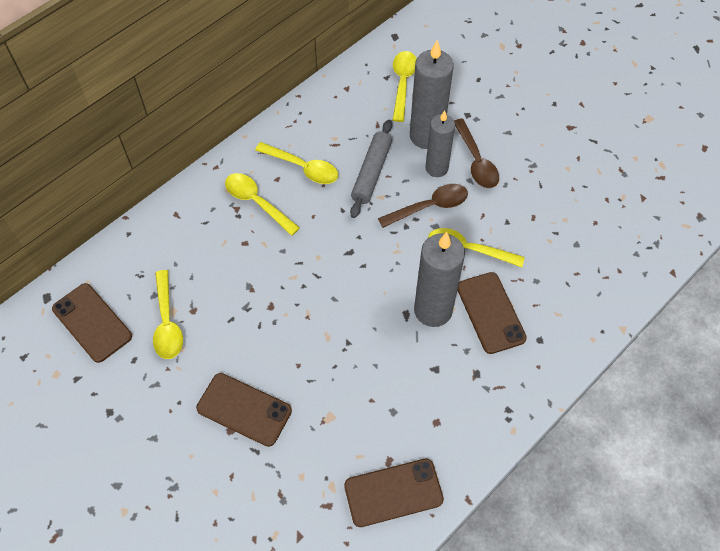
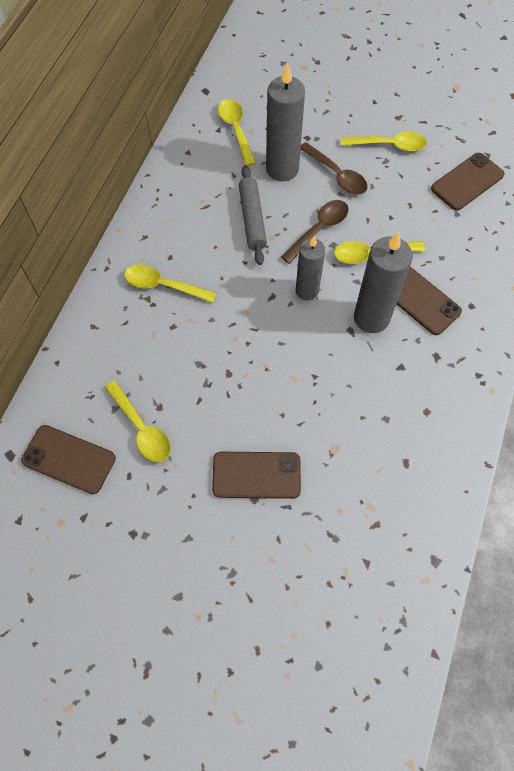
camera: 25 degrees left, 5 degrees up
yellow spoon [255,142,338,184] -> yellow spoon moved to [341,132,427,152]
brown phone [344,459,444,527] -> brown phone moved to [431,153,505,211]
grey candle [426,110,455,177] -> grey candle moved to [295,236,325,301]

